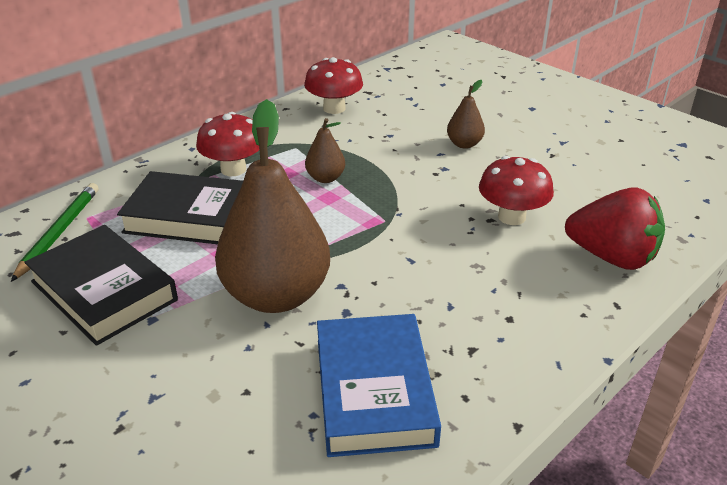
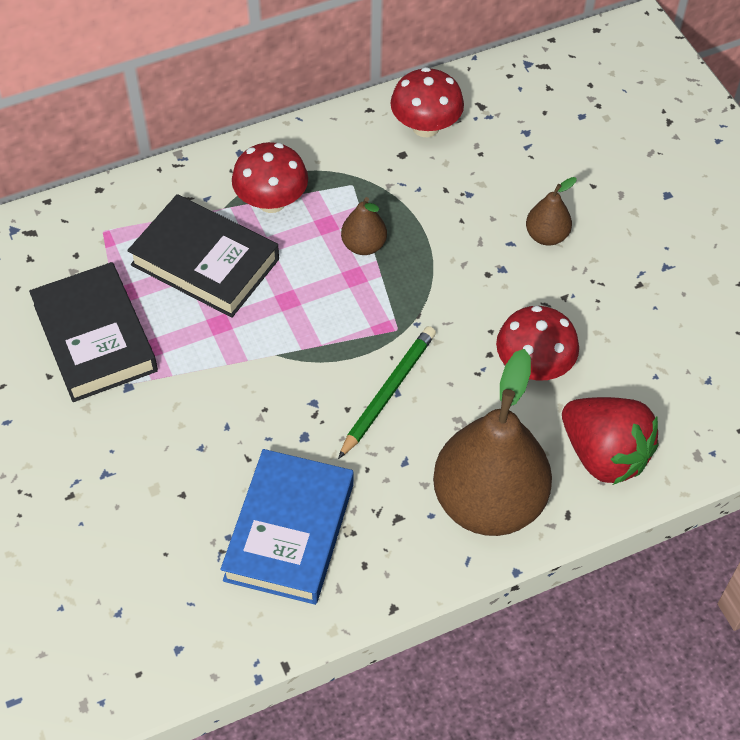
camera: 20 degrees right, 20 degrees up
green pencil [11,183,99,282] -> green pencil moved to [338,326,436,459]
brown pear [215,99,330,313] -> brown pear moved to [433,349,552,536]

